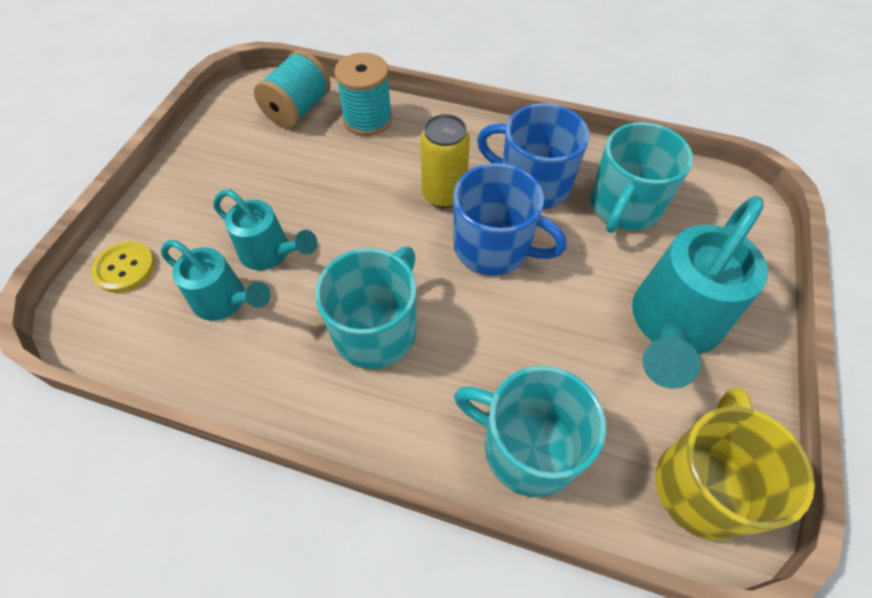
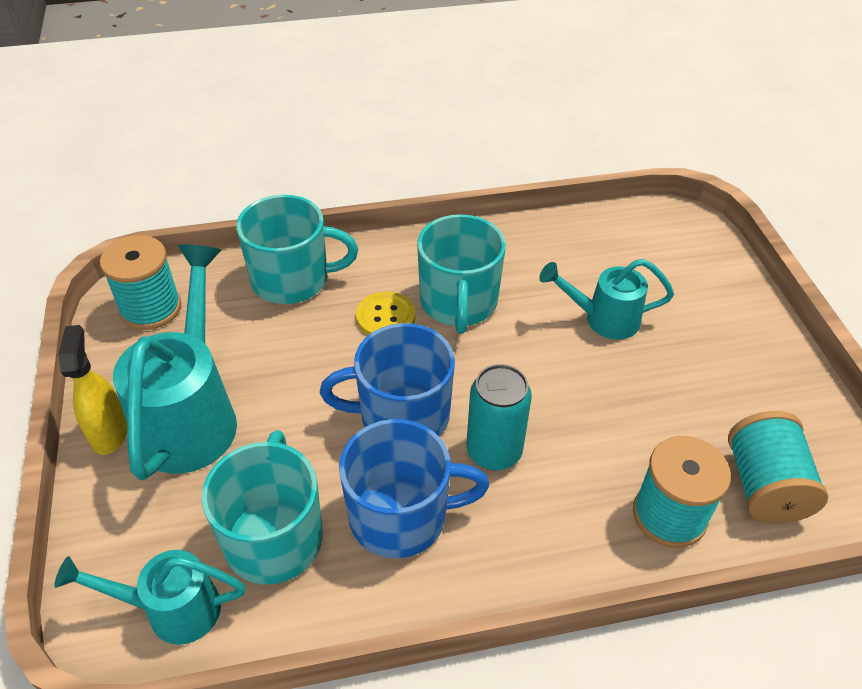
camera: 150 degrees right, 10 degrees down
yellow button [91,241,155,293] -> yellow button moved to [356,292,415,335]
turquoise watering can [161,240,271,321] -> turquoise watering can moved to [54,550,246,645]
yellow can [420,114,470,208] -> turquoise can [466,364,532,470]
yellow mug [656,387,815,541] -> turquoise spool [100,235,181,330]
none -> yellow spray bottle [58,325,127,455]

